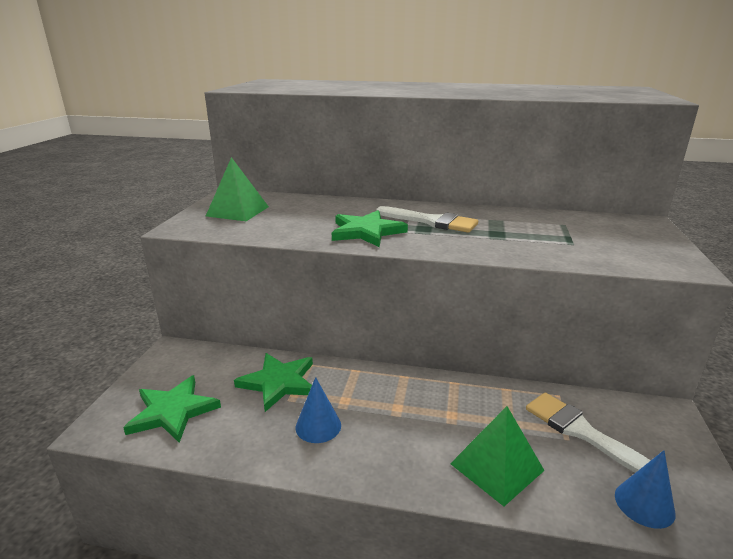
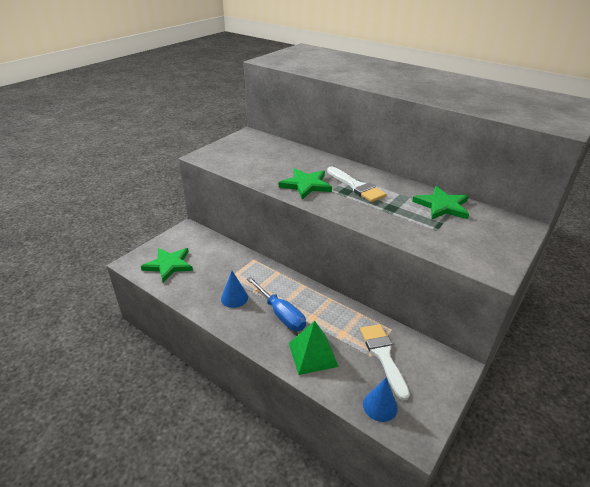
camera: 25 degrees right, 10 degrees up
green pyramid [206,157,269,221] -> none
green star [234,353,313,412] -> green star moved to [412,186,469,219]
none -> blue screwdriver [247,277,306,331]

